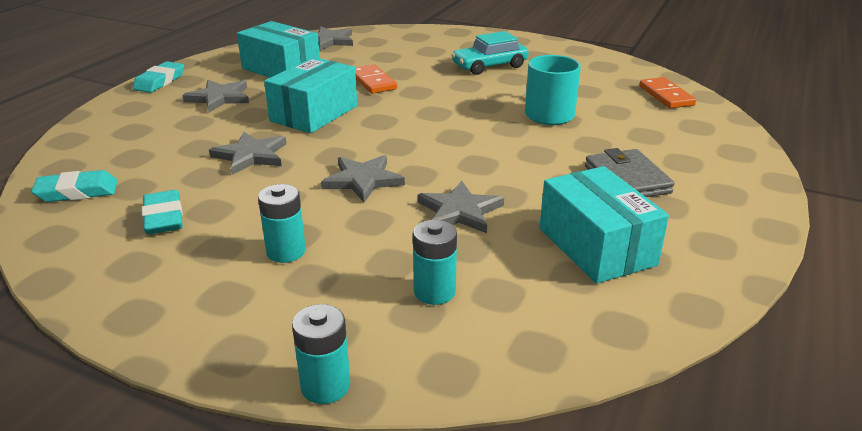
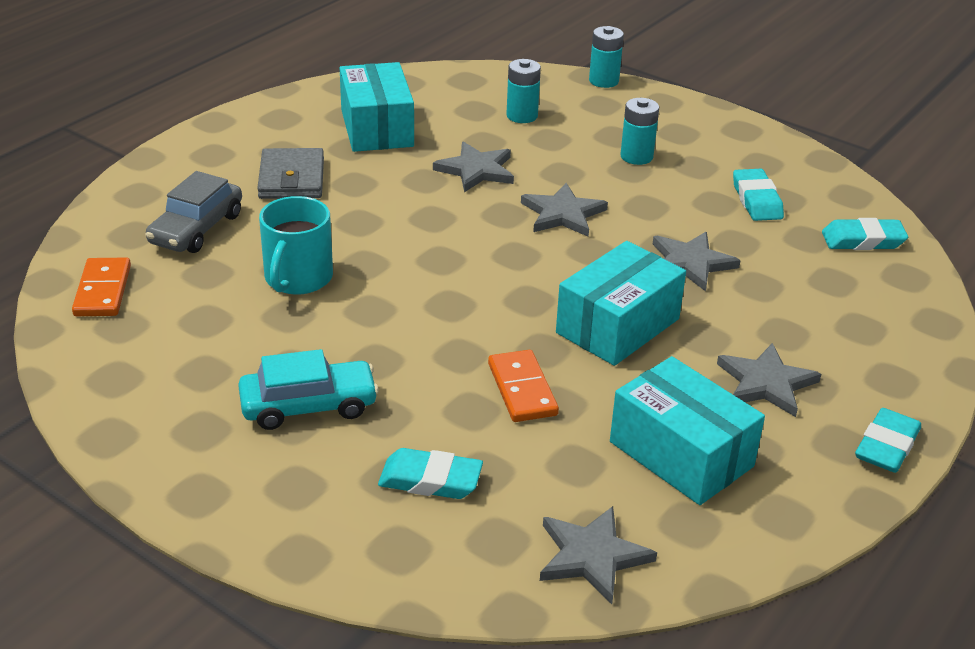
camera: 170 degrees left, 5 degrees up
none -> grey car [146,171,242,253]
none -> turquoise eraser [378,448,483,499]

